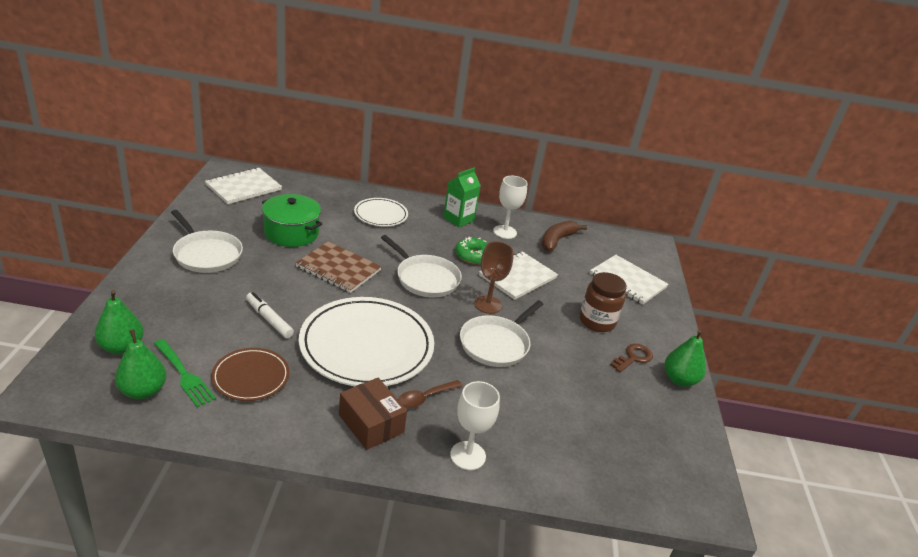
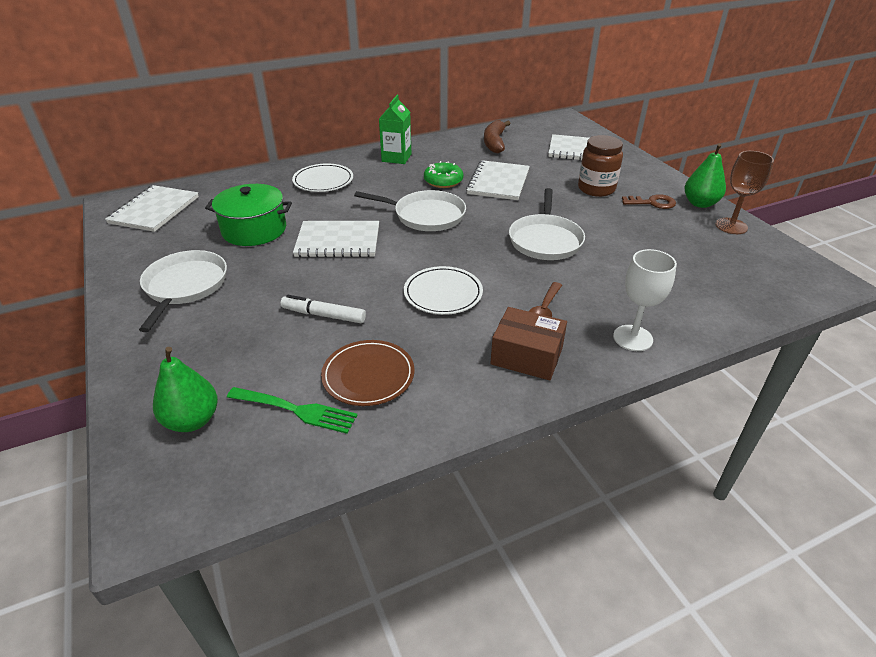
camera: 25 degrees left, 5 degrees up
green pear [115,329,166,399] -> none
white pan [171,210,243,273] -> white pan turned 105 degrees counterclockwise [139,250,227,332]
brown notebook [295,241,382,293] -> white notebook [293,221,379,257]
white plate [299,297,434,386] -> white plate [404,266,483,315], size x0.52
brown goblet [474,242,513,314] -> brown goblet moved to [715,151,774,234]
white goblet [493,176,527,239] -> none
brown key [610,344,653,372] -> brown key turned 75 degrees clockwise [622,194,676,209]

